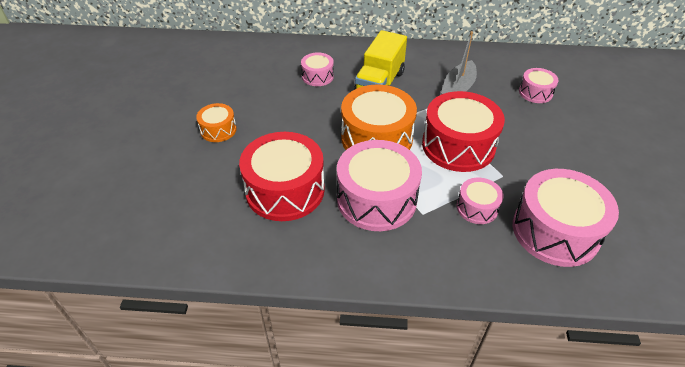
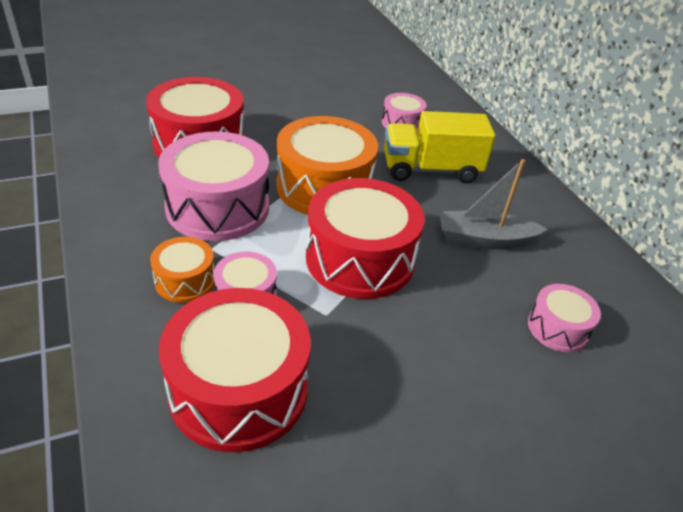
camera: 60 degrees right, 5 degrees down
orange drum [196,103,237,142] -> orange drum moved to [150,237,215,303]
pink drum [513,169,619,267] -> red drum [159,288,311,452]

